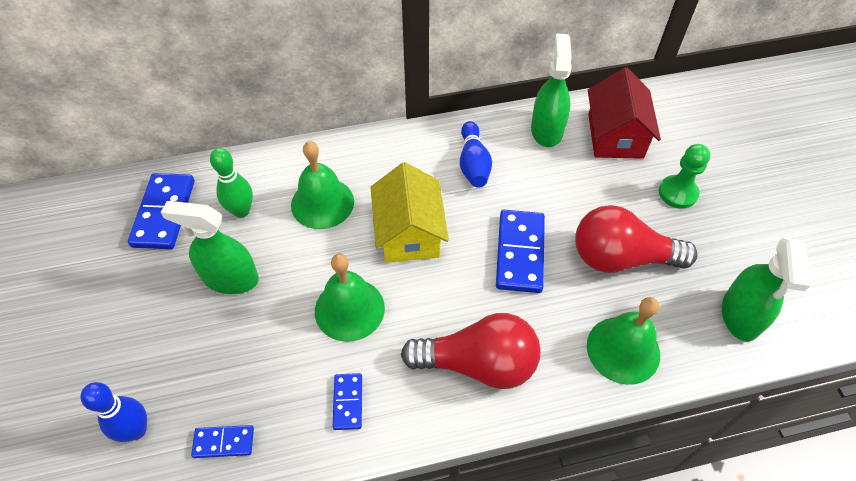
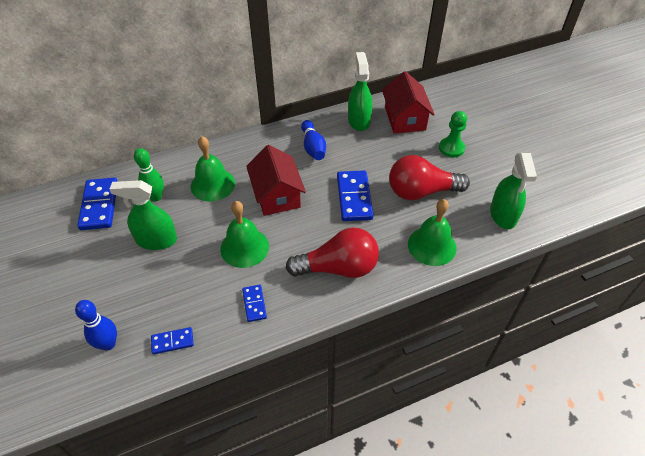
camera: 10 degrees left, 5 degrees down
yellow house [370,162,449,263] -> red house [246,145,306,216]

